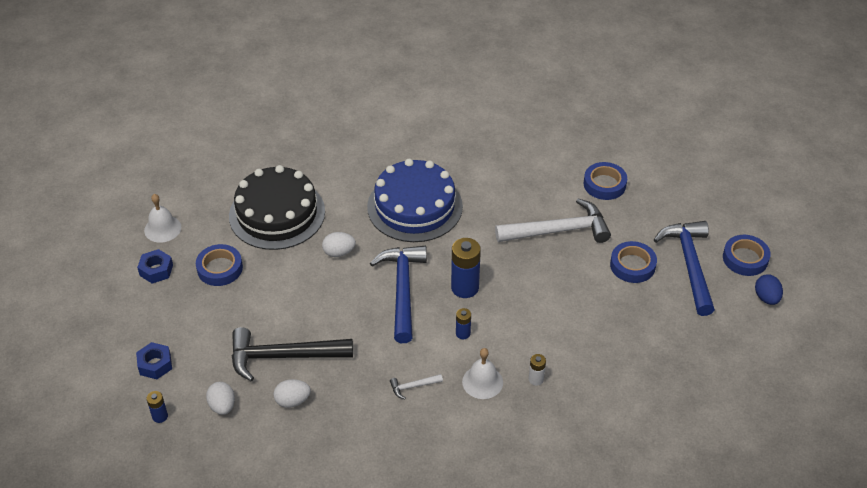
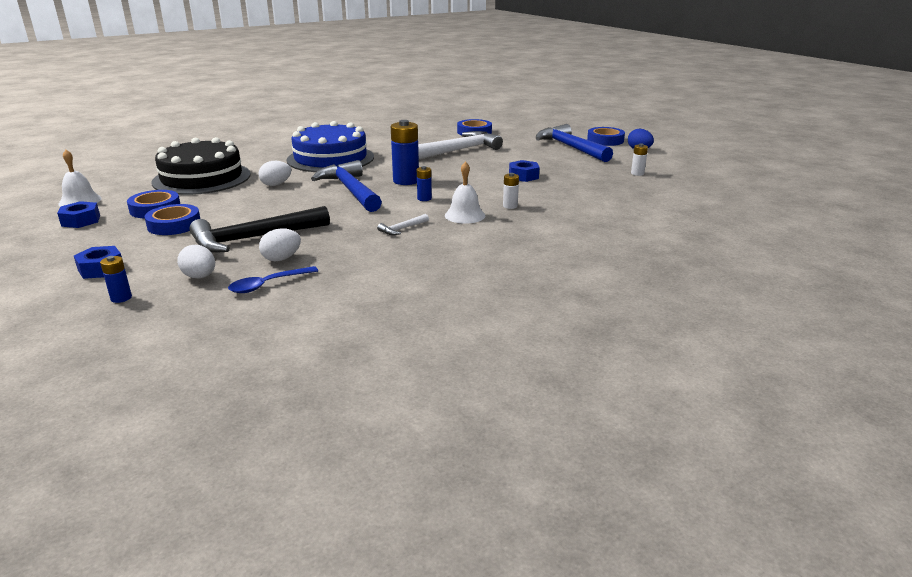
camera: 25 degrees left, 20 degrees down
blue tape [610,241,657,283] -> blue tape moved to [144,204,200,235]
none -> blue spoon [228,266,318,293]
none -> blue nut [509,160,540,182]
none -> white battery [631,144,648,176]

